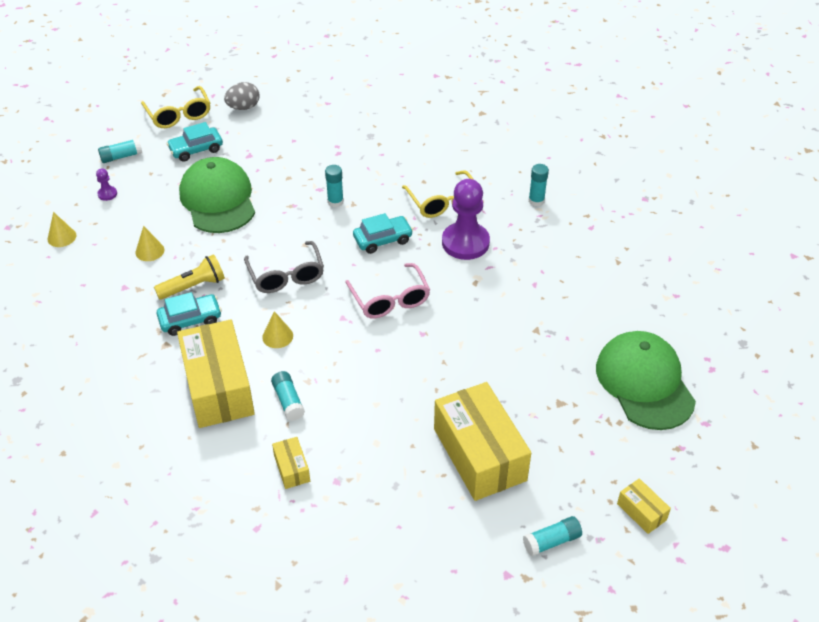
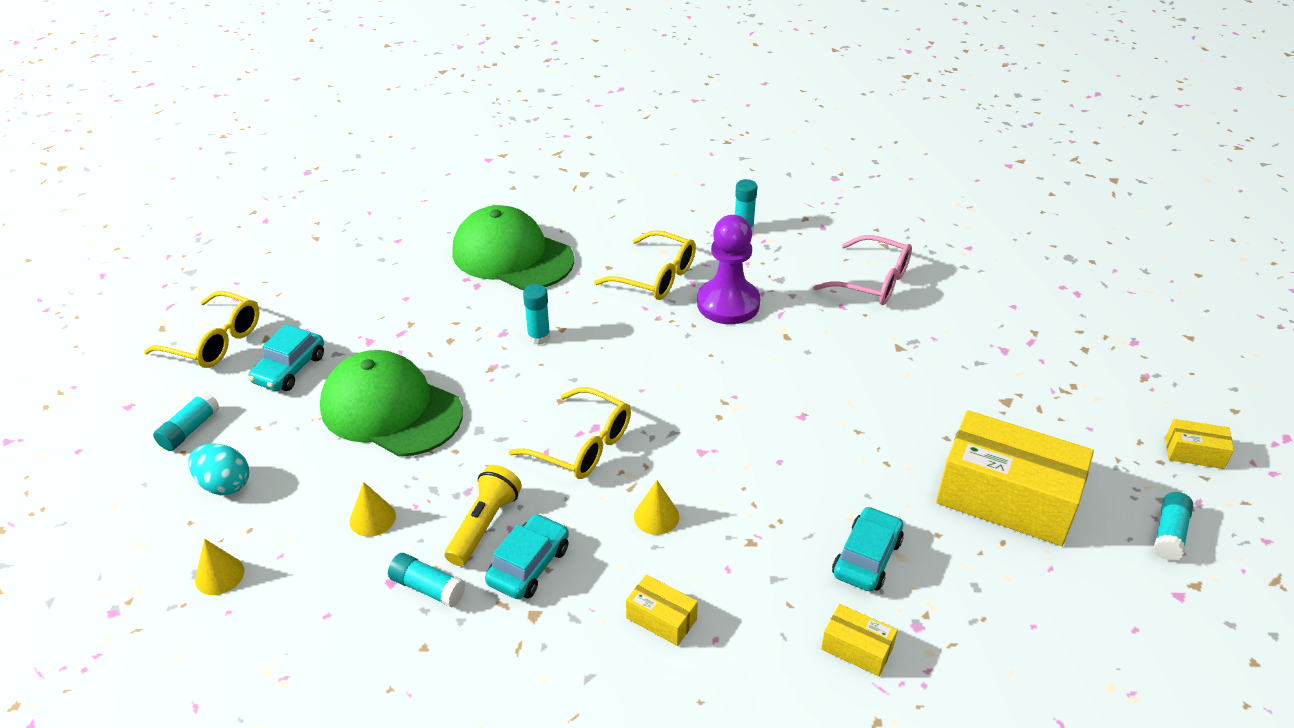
camera: 40 degrees left, 5 degrees down
purple pawn [96,168,117,201] -> turquoise egg [188,444,249,495]
yellow box [177,319,255,428] -> yellow box [626,575,698,646], size x0.44
grey egg [224,82,260,110] -> none
grey glasses [244,241,324,293] -> yellow glasses [508,387,631,479]
turquoise glue stick [271,371,305,421] -> turquoise glue stick moved to [388,553,466,608]
pink glasses [345,263,430,318] -> pink glasses moved to [813,235,912,305]
turquoise car [353,213,413,254] -> turquoise car moved to [832,506,904,592]
green cap [596,331,696,430] -> green cap moved to [452,205,574,290]

